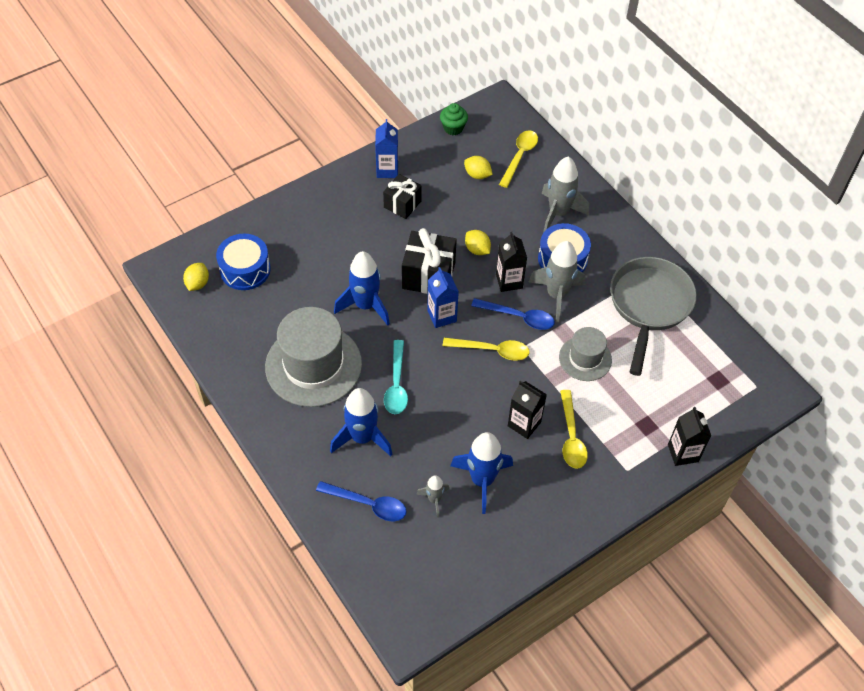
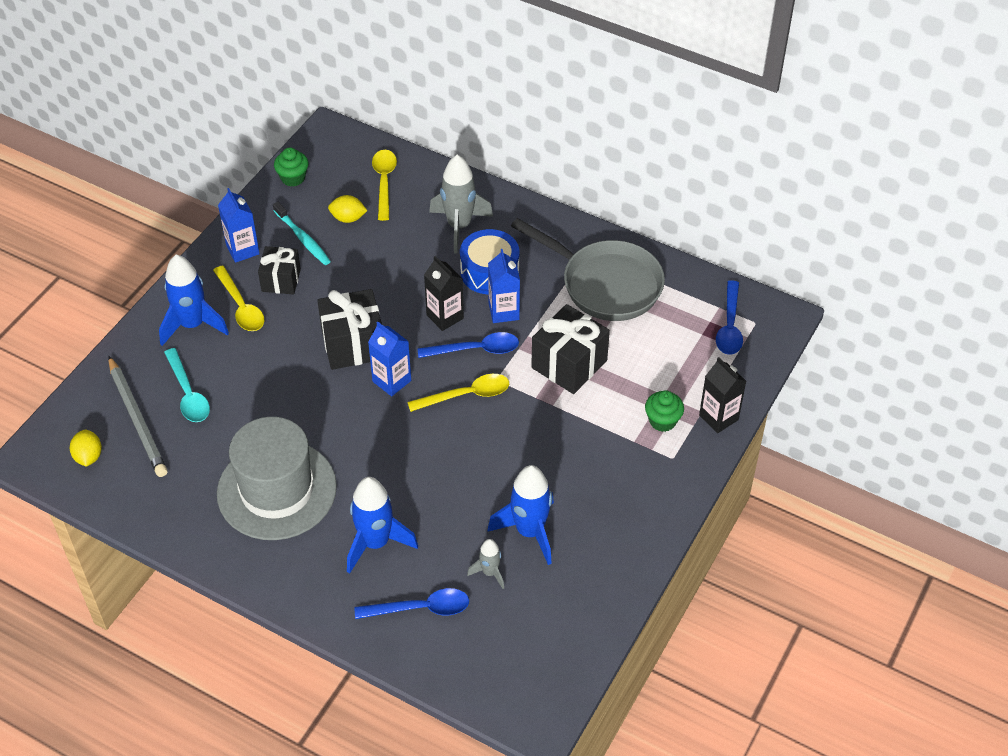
camera: 25 degrees left, 5 degrees down
blue drum [216,234,271,290] -> grey pencil [108,356,168,477]
blue rocket [334,251,390,326] -> blue rocket moved to [159,255,229,346]
turquoise spoon [384,340,408,414] -> turquoise spoon moved to [164,348,210,422]
yellow lemon [465,230,491,255] -> none
black carton [508,381,547,439] -> none
grey rocket [529,241,585,322] -> blue carton [488,249,520,323]
grey hat [559,327,612,381] -> black gift [531,304,610,394]
yellow spoon [560,390,588,469] -> yellow spoon moved to [213,266,264,331]
grey pan [610,257,697,376] -> grey pan turned 135 degrees clockwise [511,218,665,321]
none -> turquoise toothbrush [273,202,331,265]
none -> green cupcake [645,390,684,432]
none -> blue spoon [716,280,743,355]

